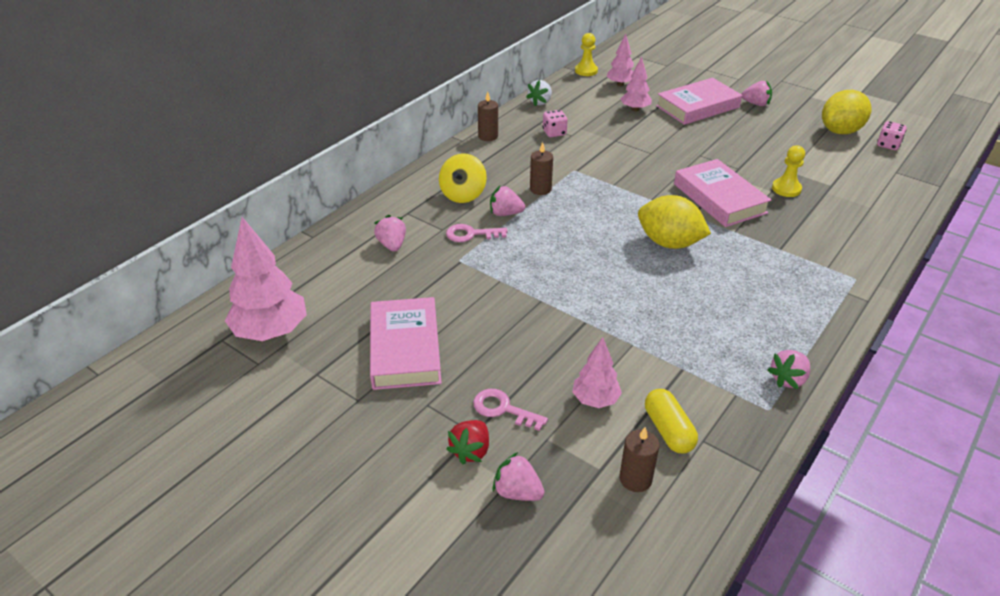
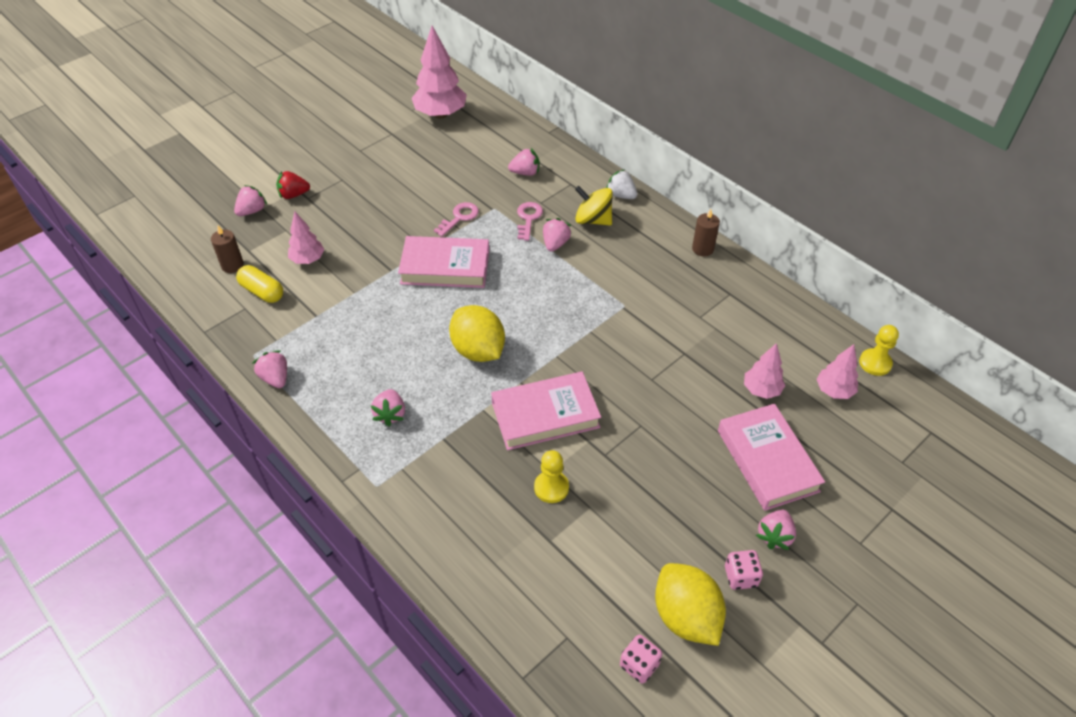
camera: 100 degrees right, 10 degrees up
pink book [370,297,442,390] -> pink book moved to [398,236,489,288]
red strawberry [446,420,489,464] -> red strawberry turned 45 degrees counterclockwise [276,171,310,199]
pink key [473,389,548,431] -> pink key moved to [434,202,479,237]
white strawberry [526,80,552,106] -> white strawberry moved to [606,169,637,199]
brown candle [530,142,553,195] -> none
pink dice [543,110,568,137] -> pink dice moved to [725,550,763,590]
yellow lemon [638,195,711,249] -> yellow lemon turned 75 degrees counterclockwise [449,305,505,362]
yellow capsule [645,389,698,454] -> yellow capsule turned 45 degrees clockwise [236,265,283,303]
none -> pink strawberry [371,389,405,426]

